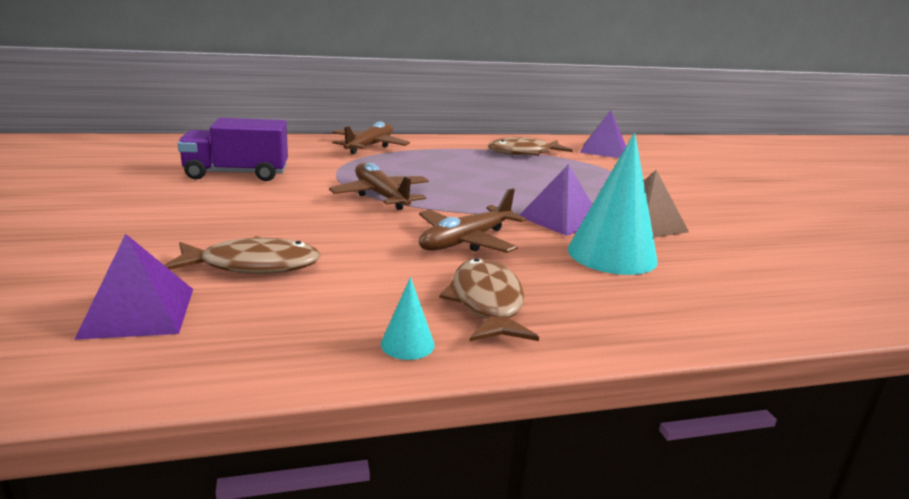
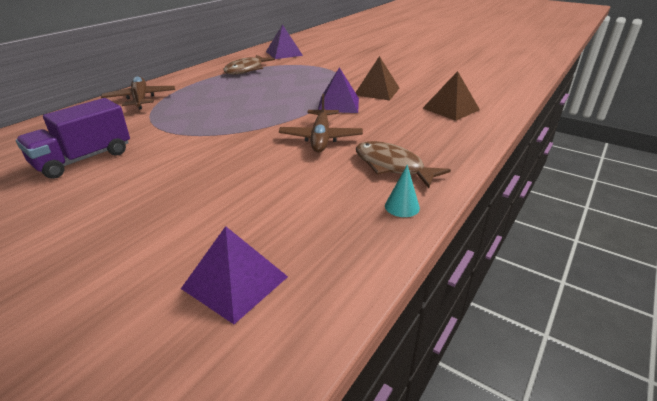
camera: 40 degrees left, 10 degrees up
brown fish [164,236,321,274] -> none
brown plane [329,163,429,210] -> none
turquoise cone [567,133,658,275] -> none
none -> brown pyramid [423,71,480,121]

